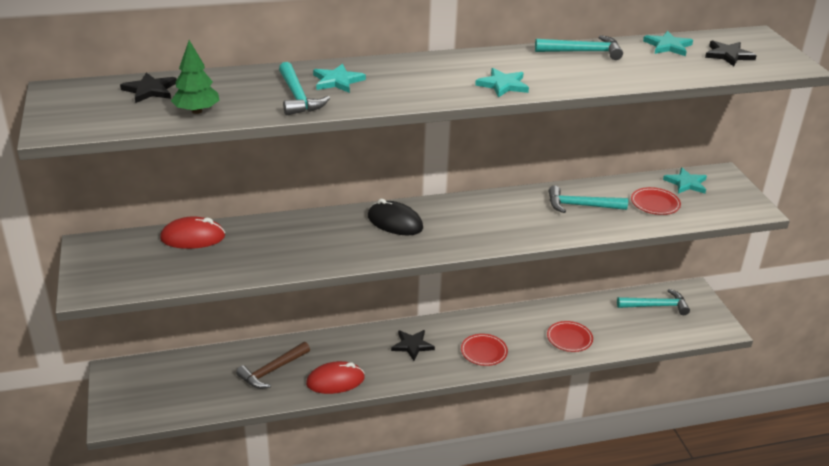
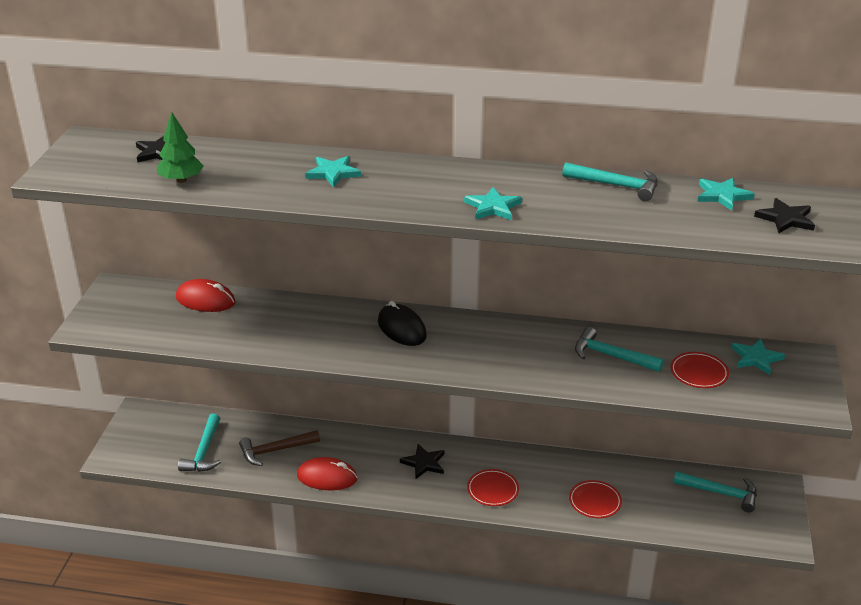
camera: 25 degrees right, 0 degrees up
turquoise hammer [279,62,330,115] -> turquoise hammer moved to [178,414,221,472]

